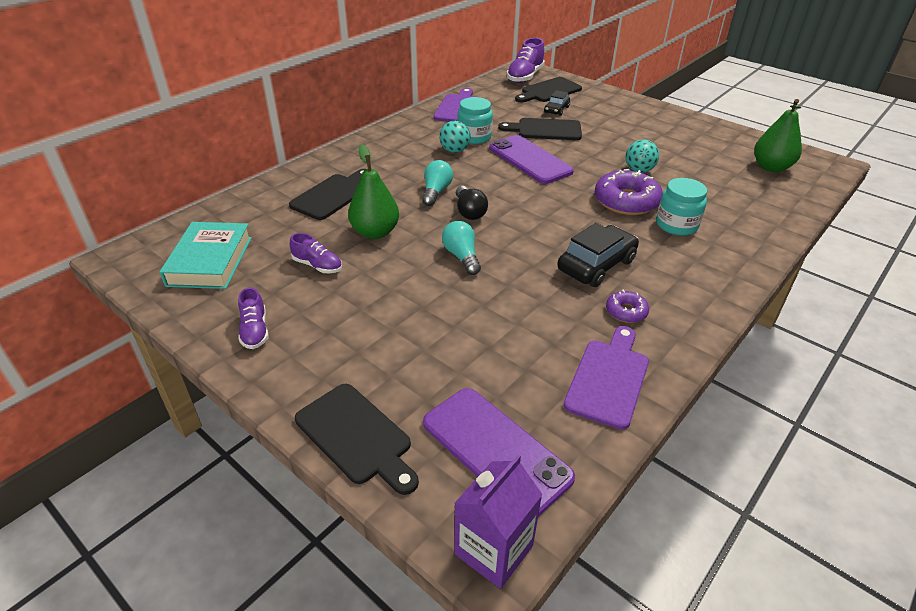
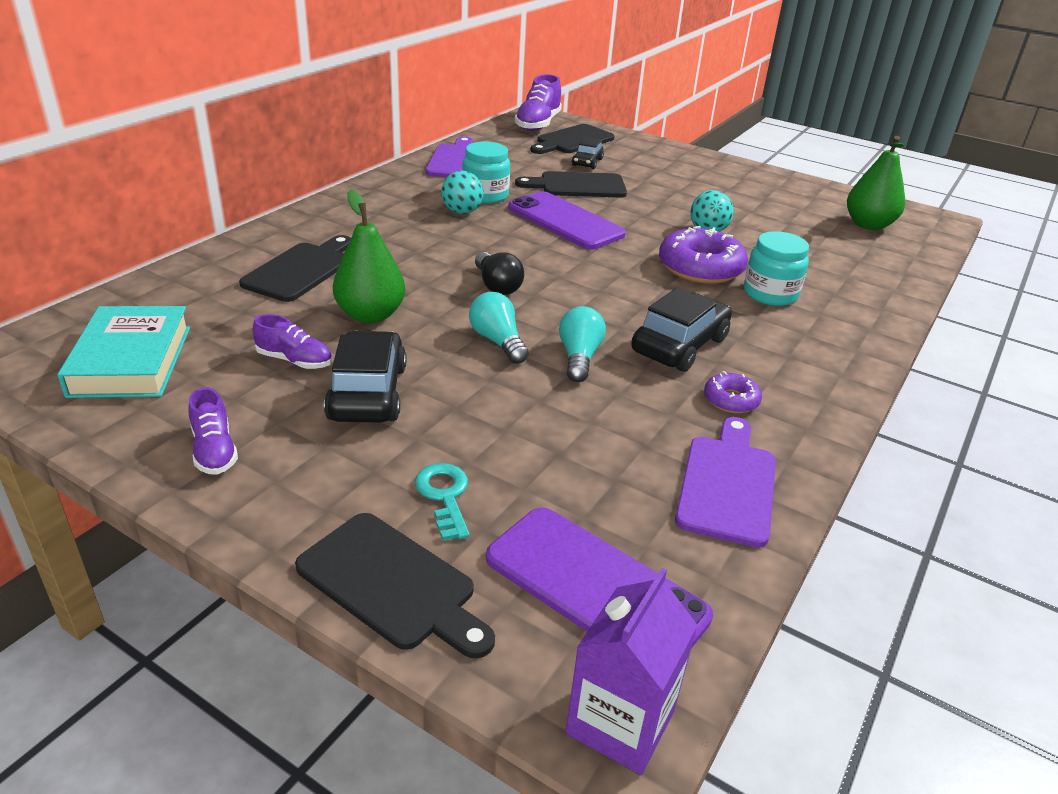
camera: 10 degrees left, 5 degrees down
turquoise light bulb [422,160,453,206] -> turquoise light bulb moved to [559,306,606,382]
none -> black car [324,331,406,423]
none -> turquoise key [415,463,470,541]

